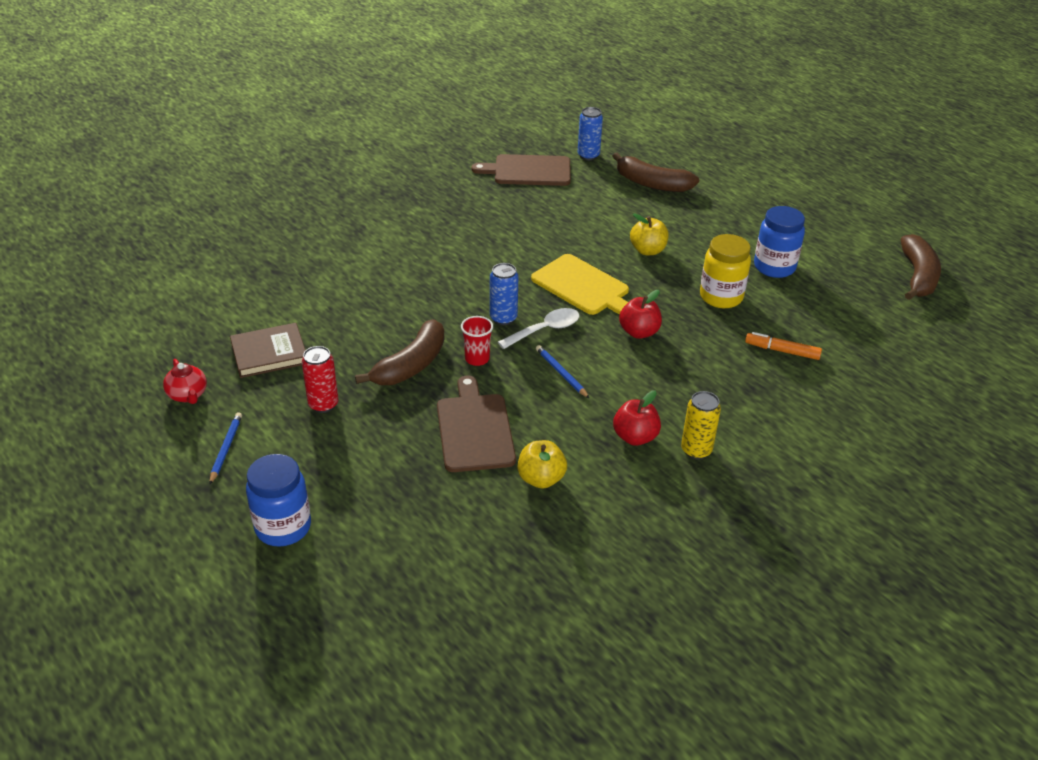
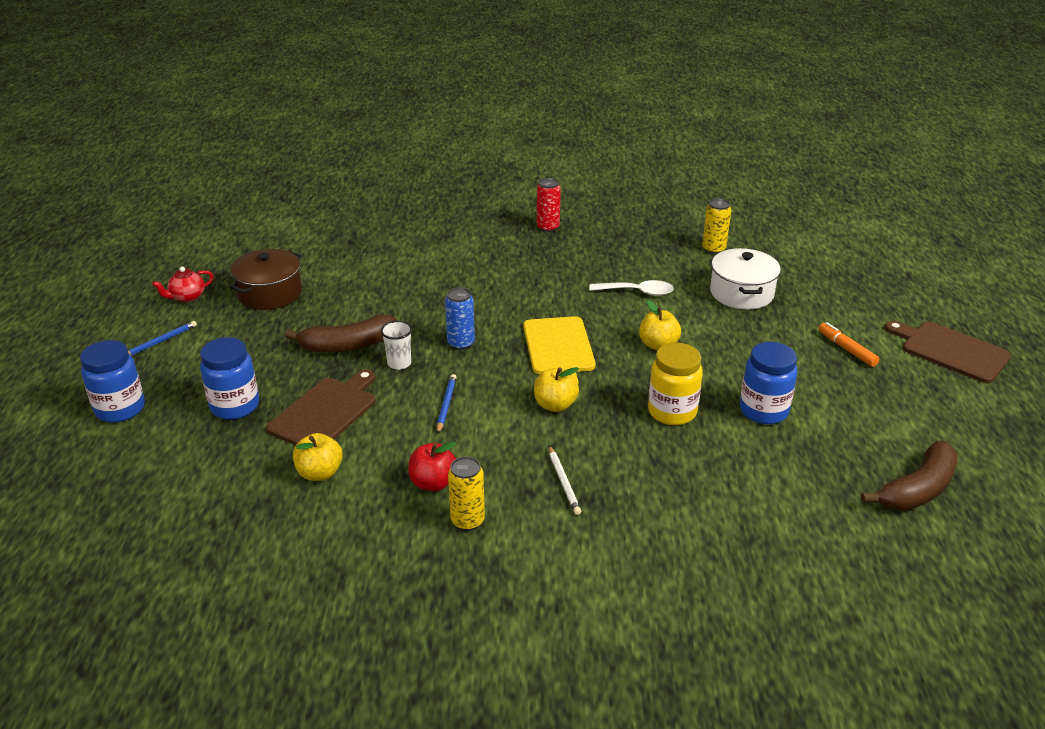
camera: 40 degrees right, 5 degrees down
red teapot [163,359,207,404] -> red teapot turned 45 degrees clockwise [152,267,214,302]
brown book [230,323,306,378] -> brown pot [229,249,302,310]
red can [302,346,339,413] -> red can moved to [537,178,561,232]
red cup [461,316,493,366] -> white cup [381,321,412,370]
brown cutting board [472,154,571,186] -> brown cutting board moved to [885,321,1011,383]
white spoon [498,308,579,349] -> white spoon moved to [589,280,674,296]
blue can [578,107,603,160] -> yellow can [702,198,731,254]
brown banana [613,153,699,192] -> white pot [710,248,781,310]
red apple [619,290,662,339] -> yellow apple [534,367,579,412]
orange marker [745,332,822,360] -> orange marker moved to [819,322,879,367]
none -> blue jar [200,337,259,420]
none -> white pencil [549,446,581,515]

